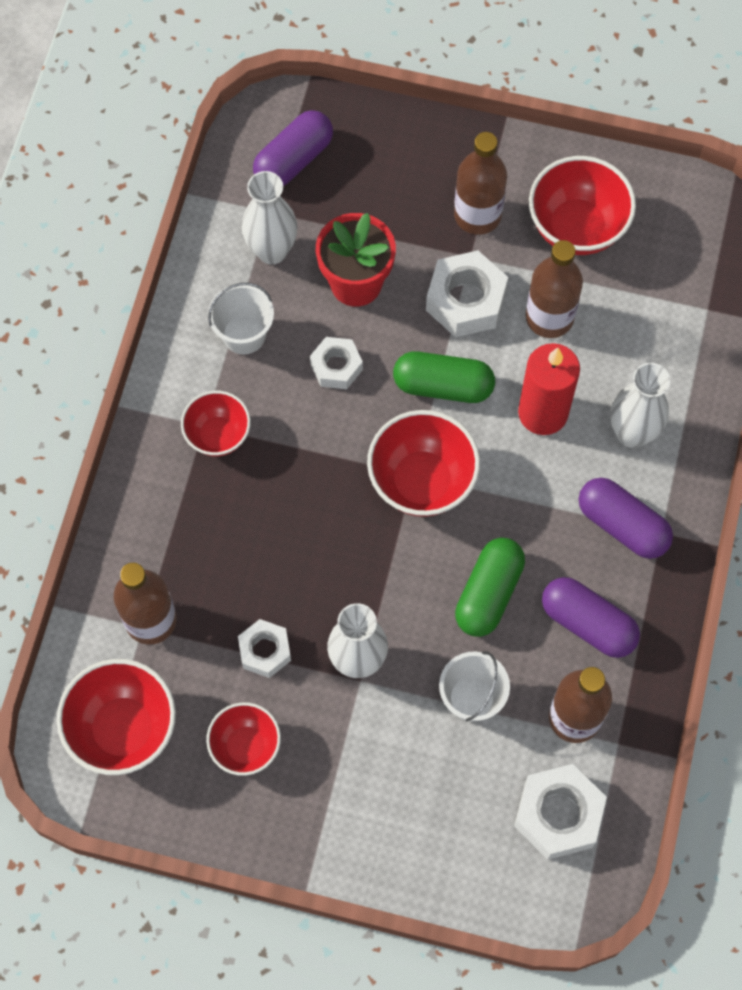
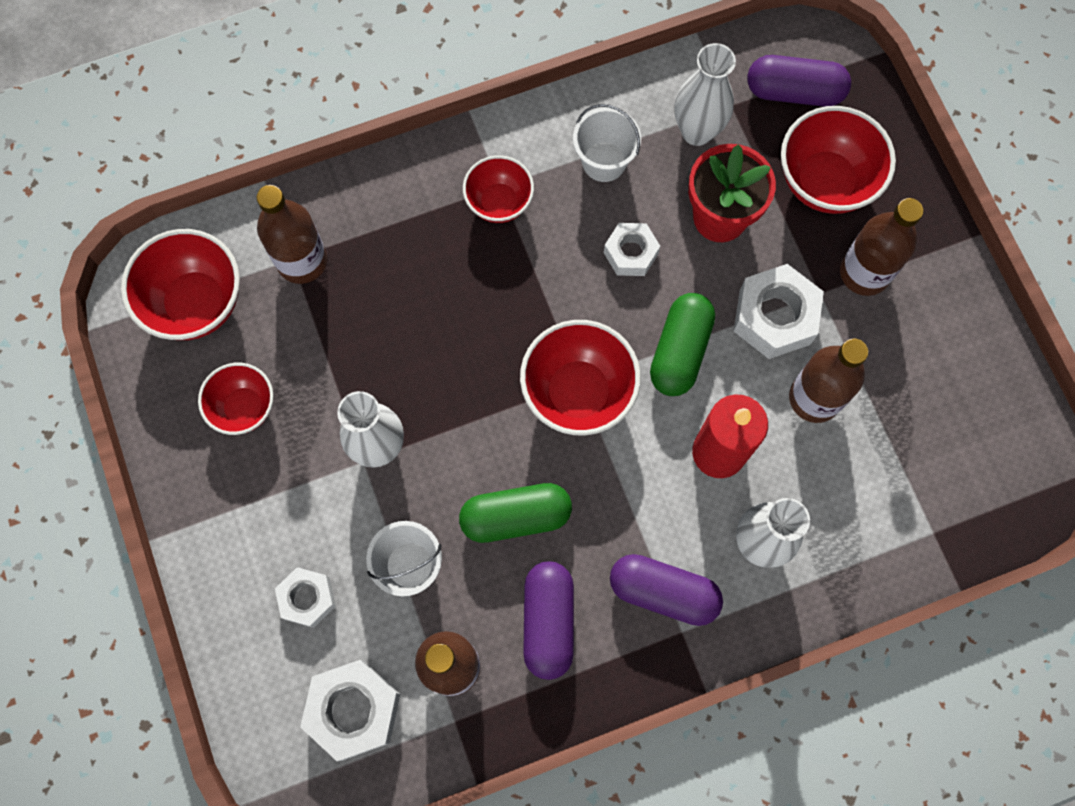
camera: 55 degrees right, 5 degrees up
white nut [238,619,291,678] -> white nut moved to [275,567,336,628]
green capsule [393,351,495,403] -> green capsule turned 45 degrees clockwise [650,293,715,396]
red bowl [529,156,636,255] -> red bowl moved to [781,106,896,214]
purple capsule [579,478,673,559] -> purple capsule turned 75 degrees counterclockwise [610,554,723,626]

